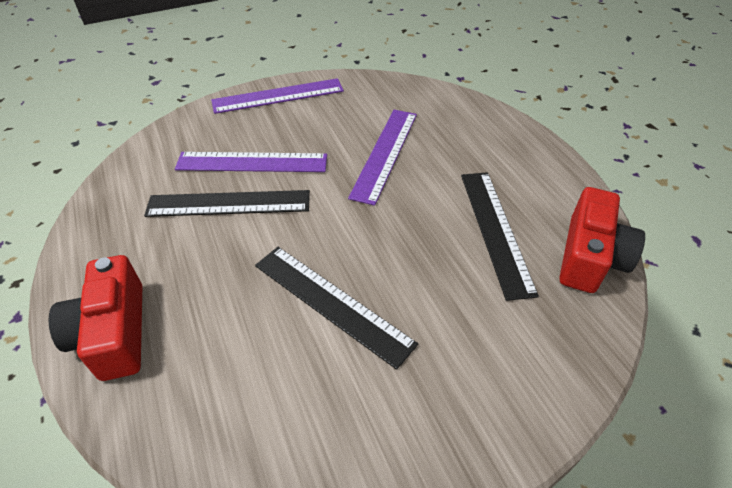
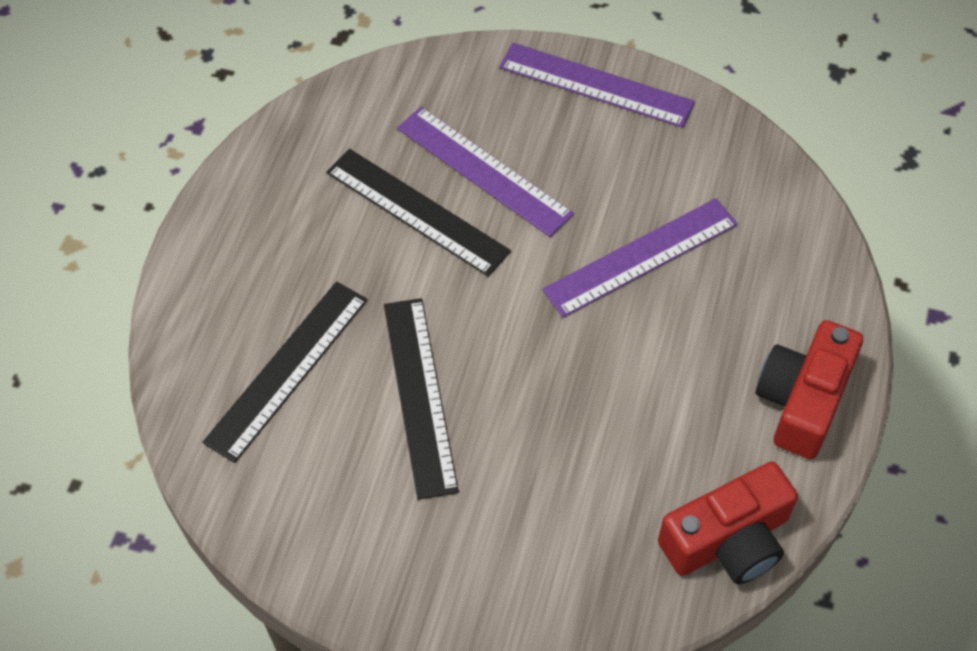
camera: 40 degrees right, 10 degrees up
red camera [49,255,142,381] -> red camera moved to [755,320,863,459]
black ruler [461,172,539,301] -> black ruler moved to [202,281,368,463]

